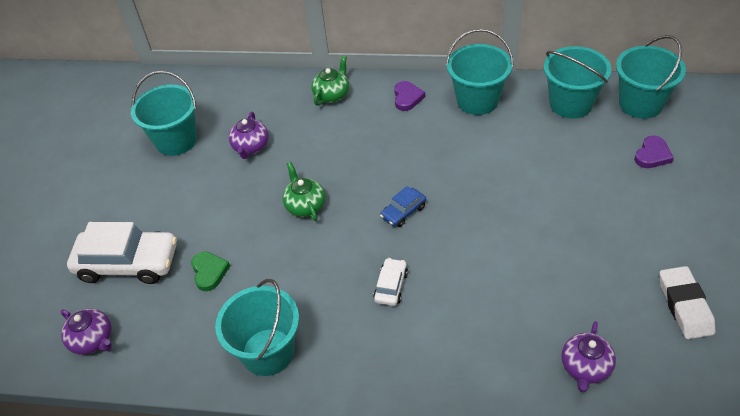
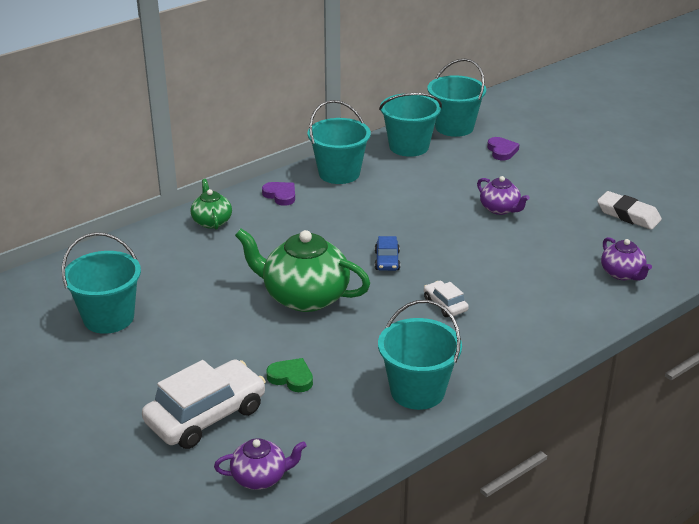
camera: 50 degrees left, 15 degrees down
purple teapot [229,112,269,159] -> purple teapot moved to [477,176,530,215]
green teapot [282,162,325,221] -> green teapot [235,229,370,312], size x1.89

